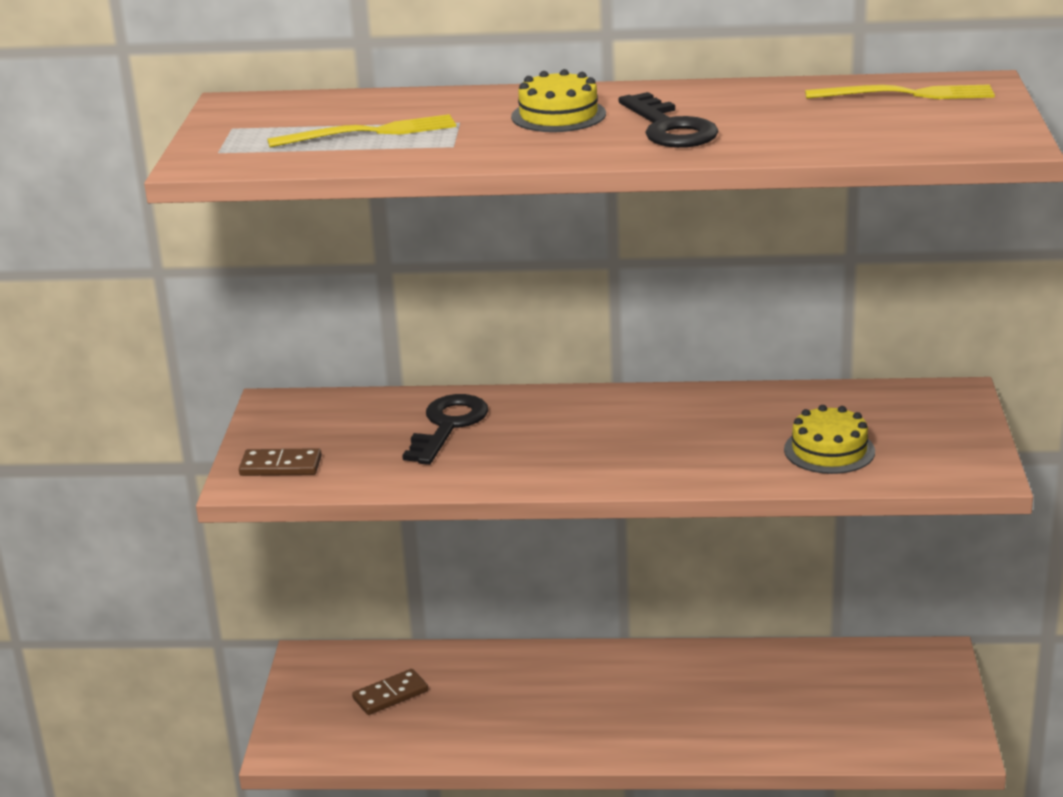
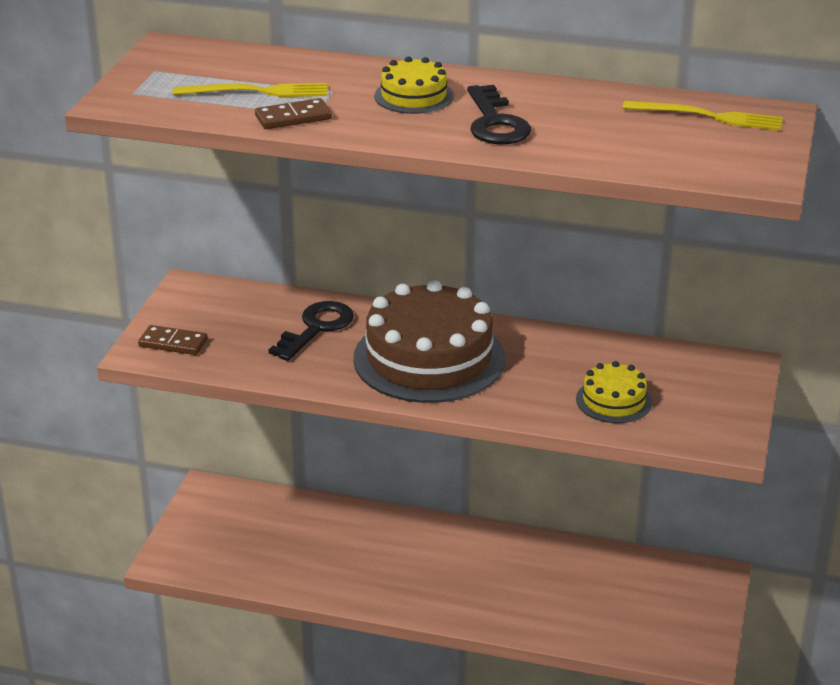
camera: 10 degrees right, 5 degrees up
brown domino [352,669,428,715] -> brown domino moved to [255,98,332,129]
none -> brown cake [353,280,505,403]

